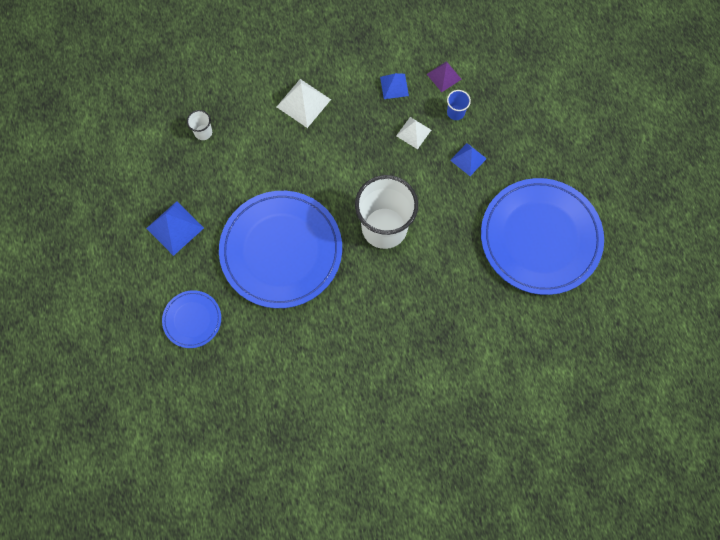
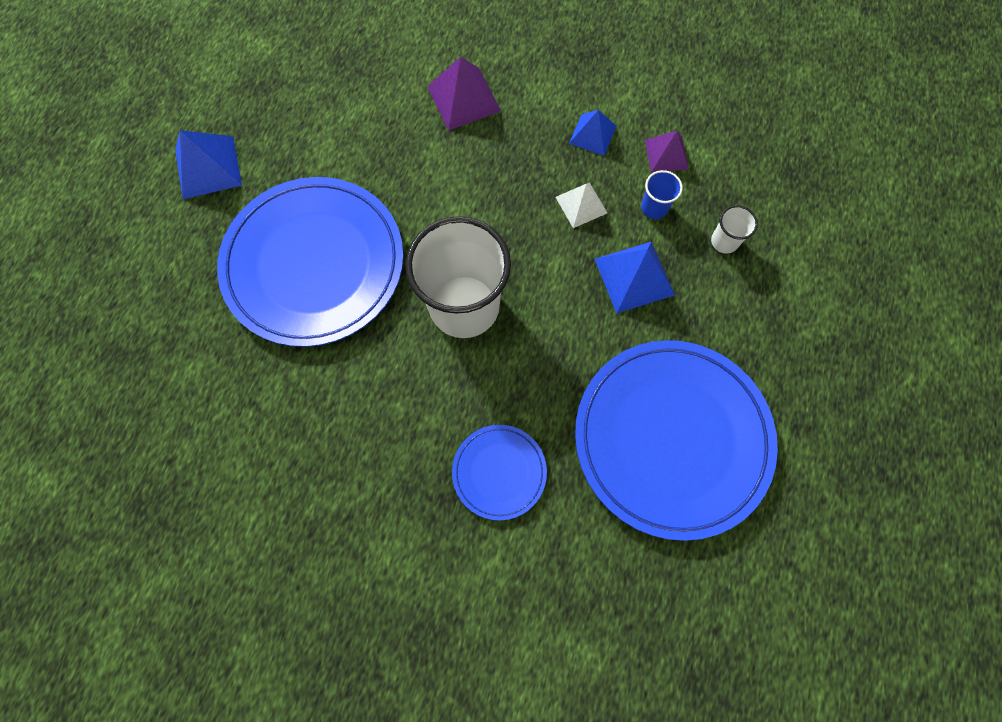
camera: 30 degrees right, 0 degrees up
blue plate [162,290,221,348] -> blue plate moved to [452,425,547,520]
white cup [187,110,212,140] -> white cup moved to [711,205,758,253]
white pyramid [277,79,331,128] -> purple pyramid [427,57,501,131]
blue pyramid [450,143,487,176] -> blue pyramid [595,242,675,314], size x1.54

